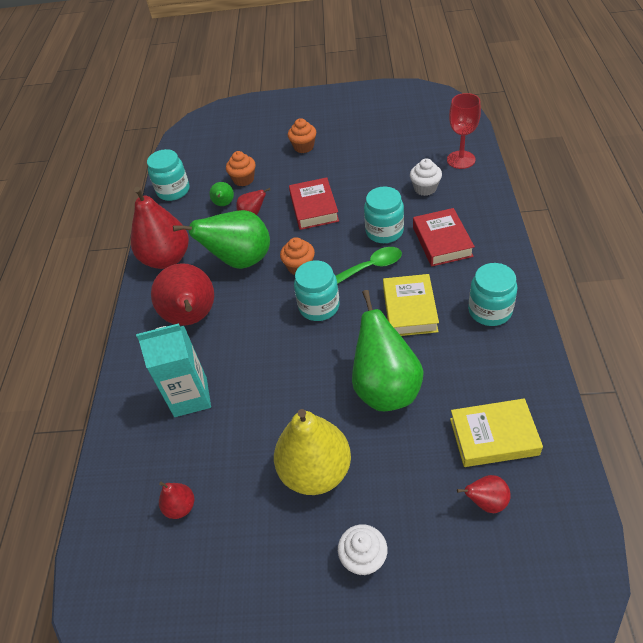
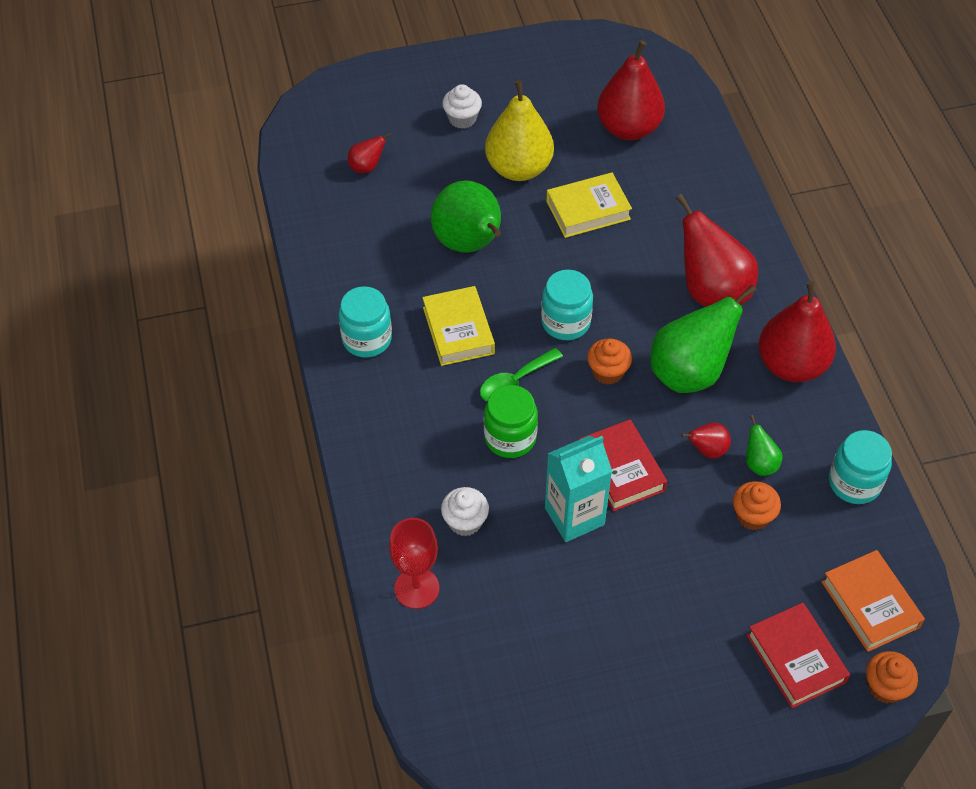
camera: 160 degrees right, 5 degrees up
turquoise carton [136,323,211,417] -> turquoise carton moved to [545,436,612,542]
red pear [159,482,194,519] -> red pear [597,41,665,140], size x2.17
orange cupcake [288,118,316,153] -> orange cupcake moved to [866,651,918,703]
turquoise jar [364,187,404,243] -> green jar [484,385,538,458]
red book [413,208,475,267] -> red book moved to [747,603,850,708]
yellow book [450,398,543,467] -> yellow book moved to [546,173,632,238]
none -> orange book [822,550,925,652]

